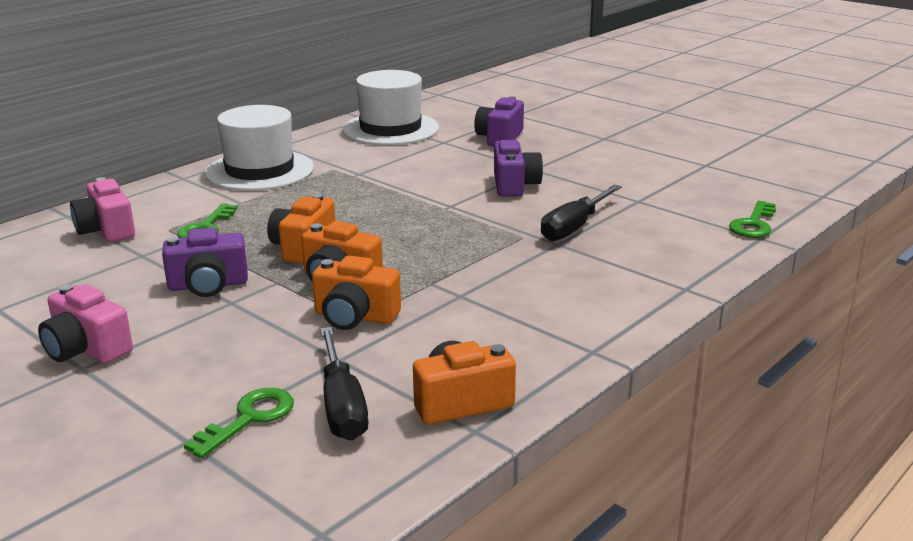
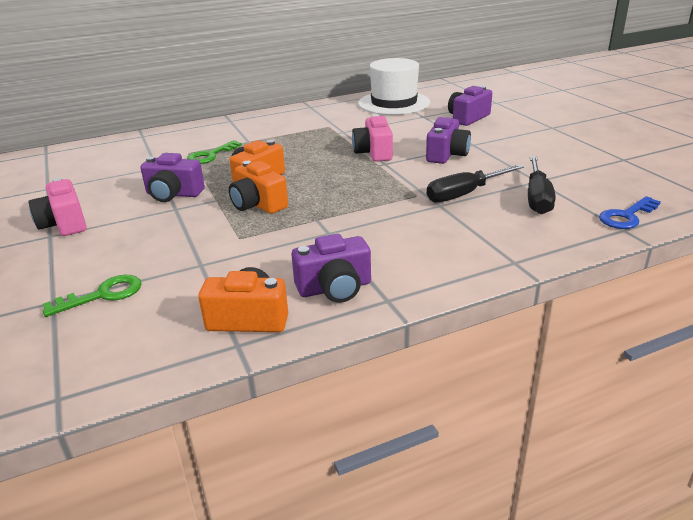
camera: 25 degrees right, 5 degrees up
pink camera [70,177,135,242] -> pink camera moved to [352,114,393,162]
white hat [205,105,314,191] -> none
orange camera [312,255,401,330] -> none
black screwdriver [320,327,369,441] -> black screwdriver moved to [528,156,556,214]
green key [729,201,776,238] -> blue key [599,196,661,229]
none -> purple camera [291,234,371,303]

